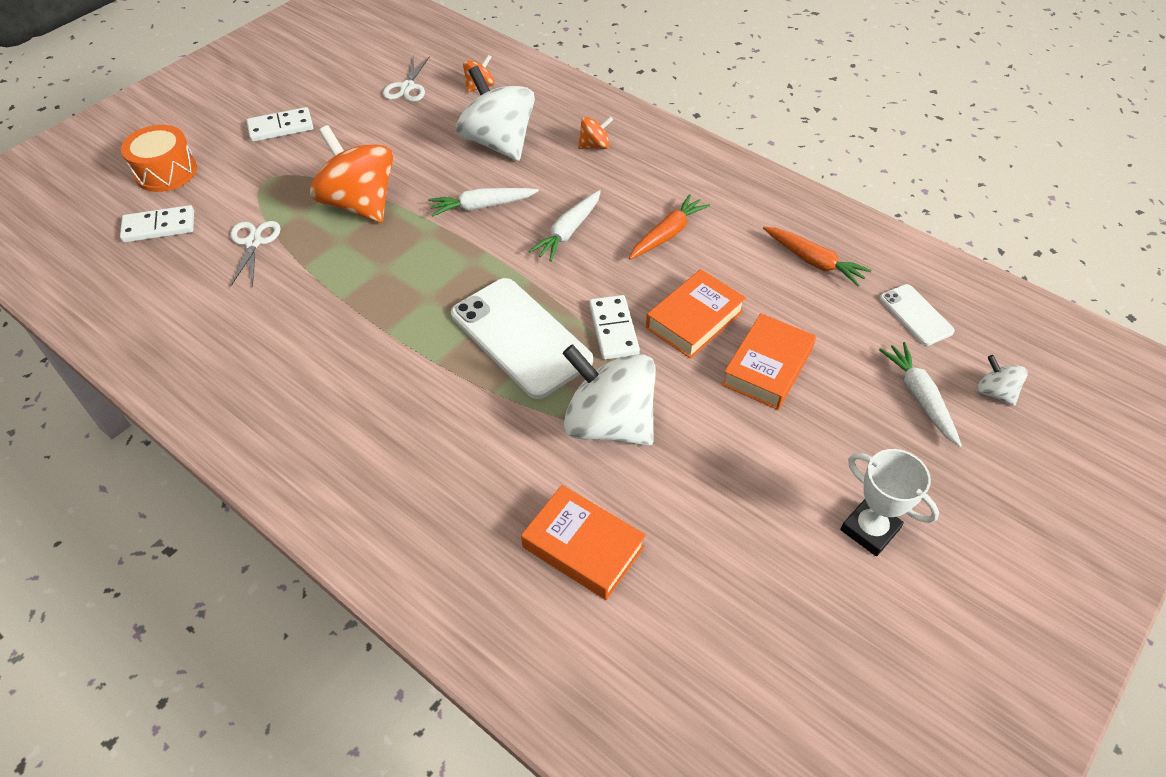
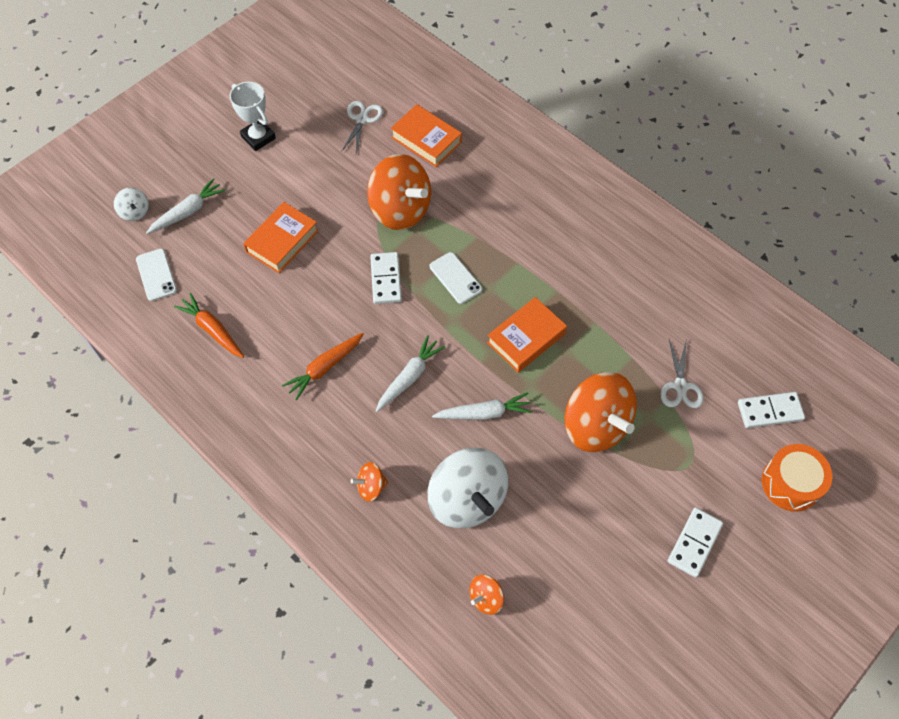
camera: 175 degrees left, 10 degrees up
white domino [247,107,313,142] -> white domino turned 45 degrees counterclockwise [668,507,723,578]
white scissors [383,56,430,102] -> white scissors moved to [341,101,383,153]
white phone [451,278,593,399] -> white phone [430,252,482,304], size x0.51
white spinning top [562,344,656,446] -> orange spinning top [367,154,431,230]
orange book [646,269,746,359] -> orange book moved to [487,297,567,373]
white carrot [879,342,962,447] -> white carrot turned 120 degrees counterclockwise [146,178,226,234]

